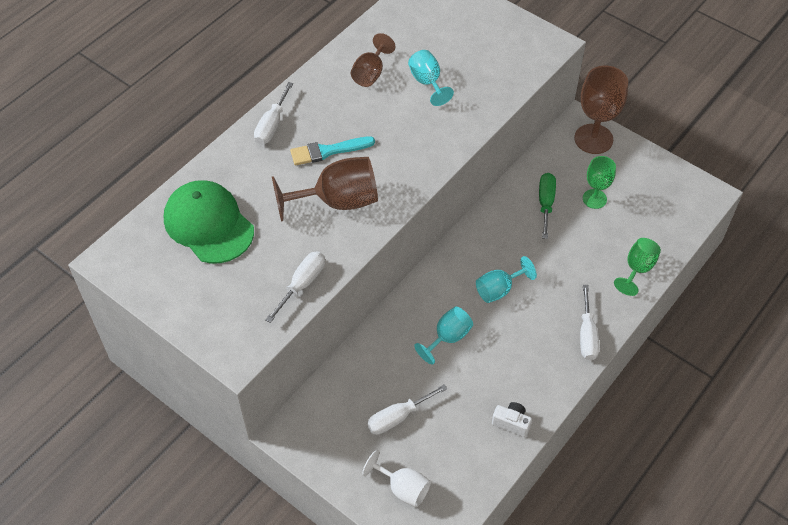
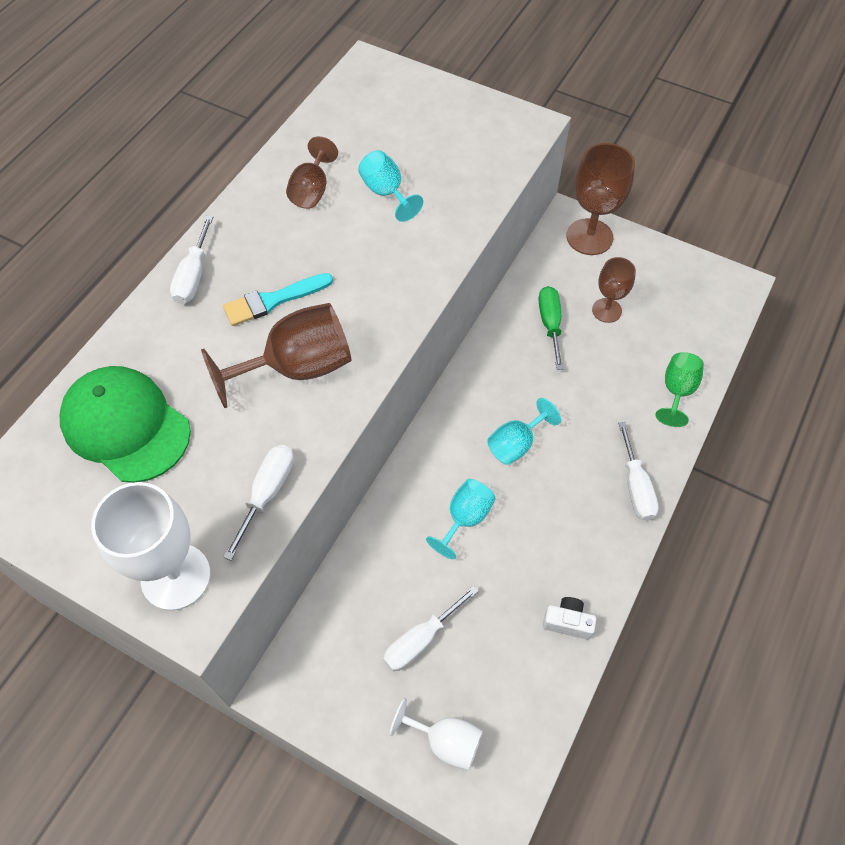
camera: 10 degrees left, 5 degrees up
green goblet [583,156,616,209] -> brown goblet [592,257,636,323]
none -> white goblet [91,482,211,611]

